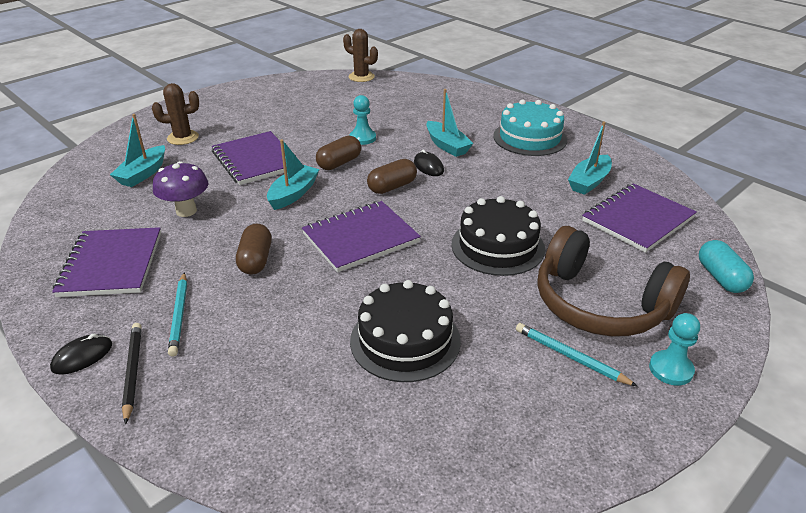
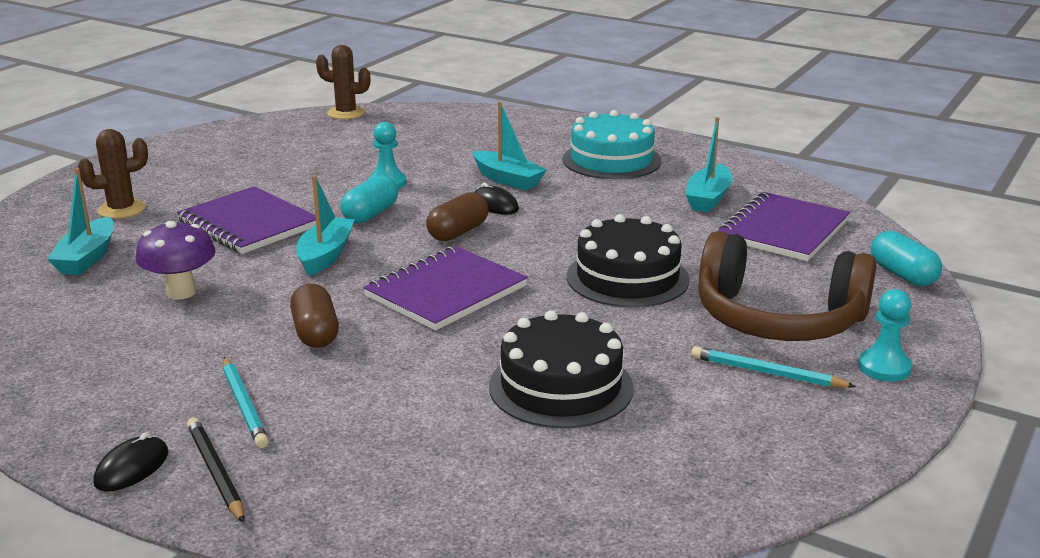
camera: 15 degrees left, 10 degrees down
purple notebook [52,227,161,297] -> none
brown capsule [316,136,361,170] -> turquoise capsule [340,175,398,223]

